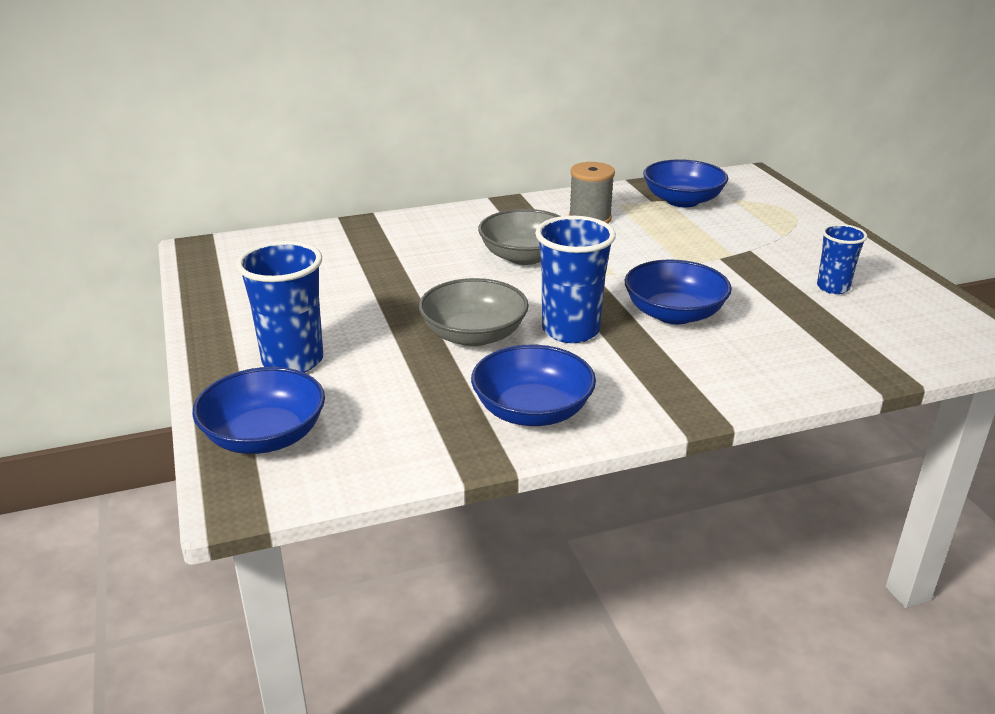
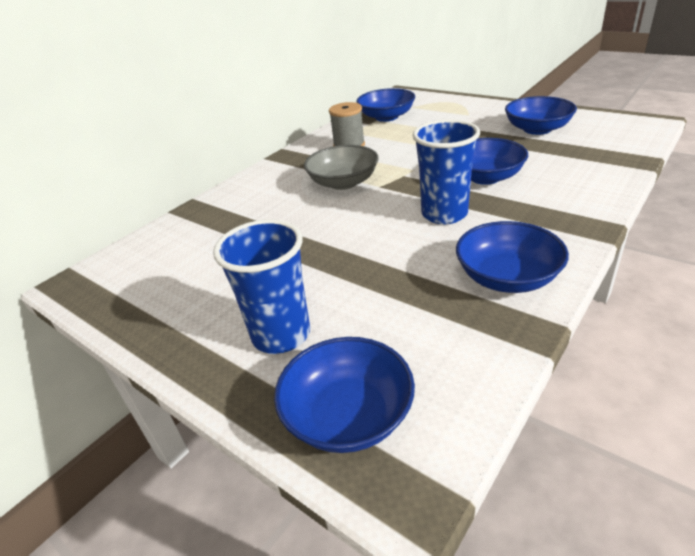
camera: 30 degrees left, 5 degrees up
grey bowl [419,278,529,347] -> none
blue cup [817,224,868,294] -> blue bowl [505,96,577,135]

